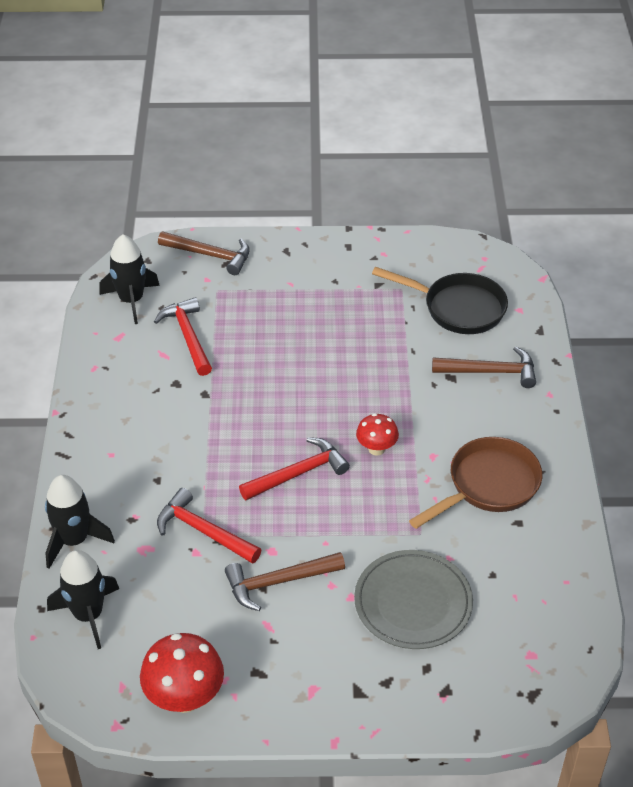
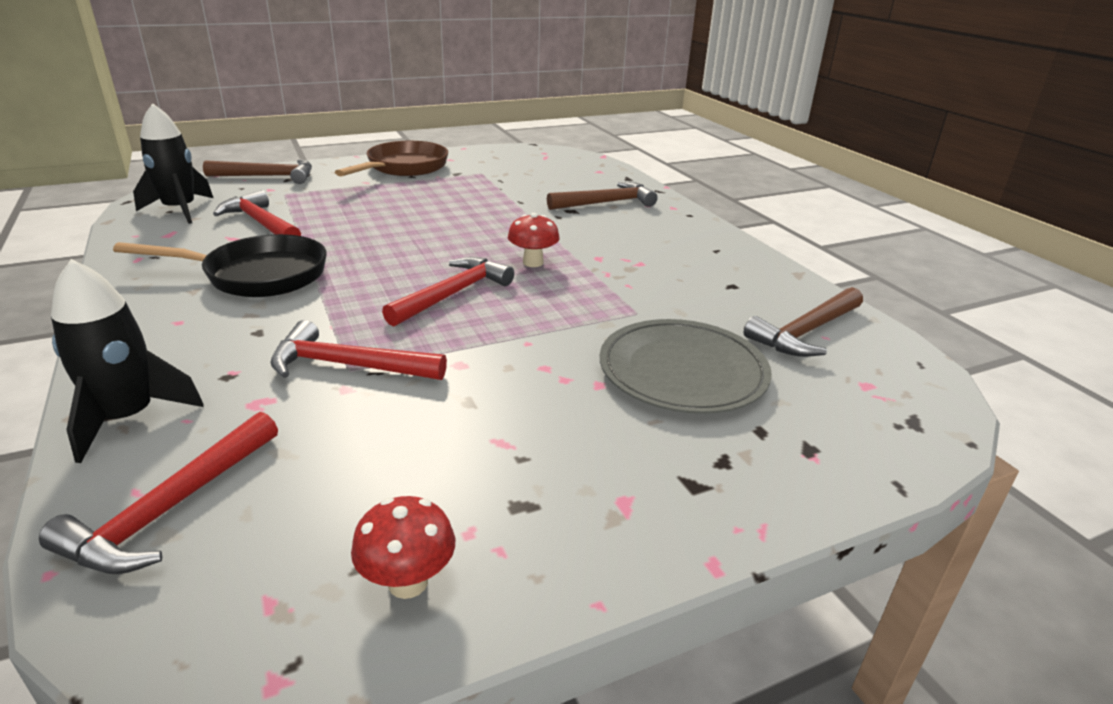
camera: 25 degrees left, 15 degrees down
black rocket [47,550,119,649] -> red hammer [39,412,278,574]
red mushroom [140,633,224,713] -> red mushroom [351,496,455,599], size x0.60
brown hammer [225,552,345,611] -> brown hammer moved to [744,287,863,357]
black pan [372,267,508,334] -> black pan moved to [113,234,327,297]
brown pan [409,437,542,529] -> brown pan moved to [335,141,448,176]

